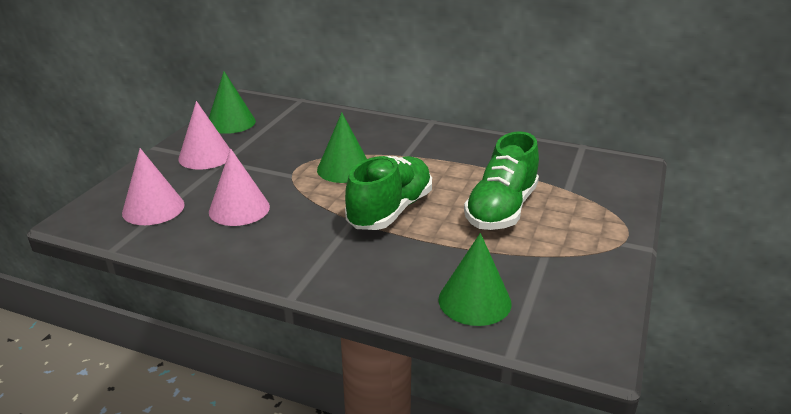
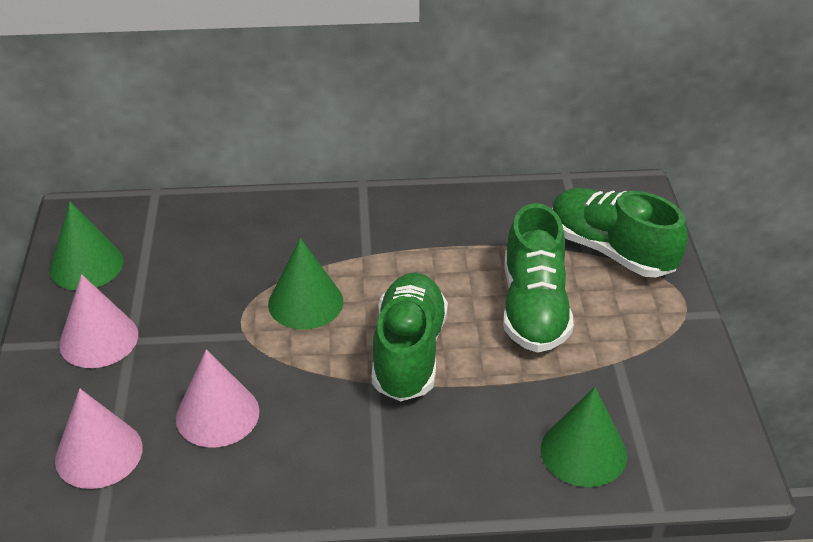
camera: 25 degrees left, 10 degrees up
none -> green shoe [552,188,688,277]

